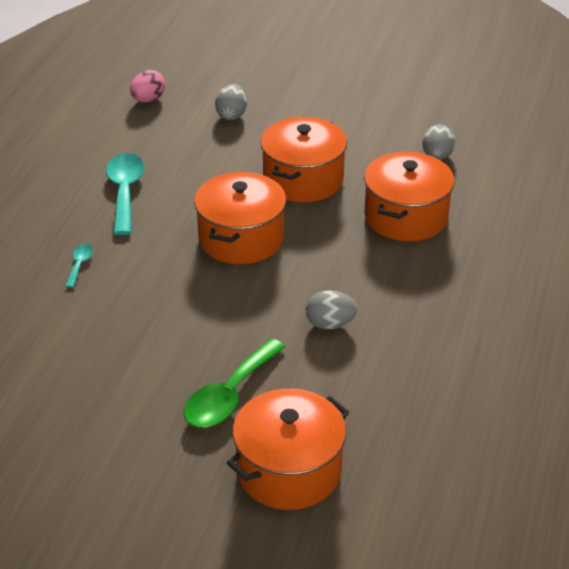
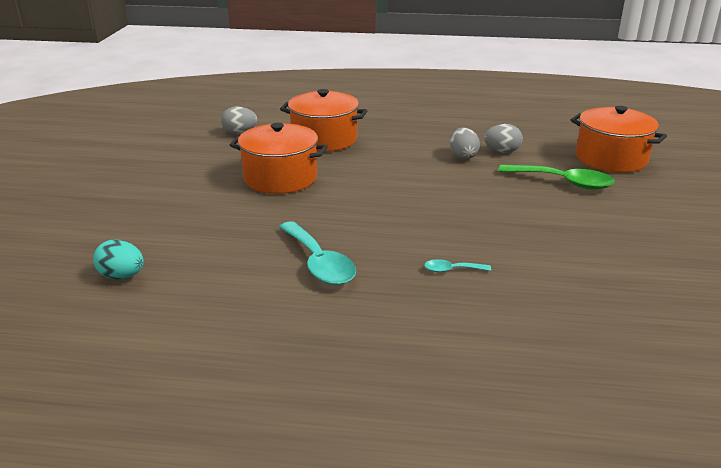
camera: 100 degrees left, 10 degrees down
turquoise spoon [106,153,144,235] -> turquoise spoon turned 105 degrees counterclockwise [279,221,356,285]
pink egg [130,70,165,102] -> turquoise egg [93,239,144,280]
orange pot [194,172,286,264] -> none
grey egg [215,84,247,120] -> grey egg moved to [484,124,523,153]

